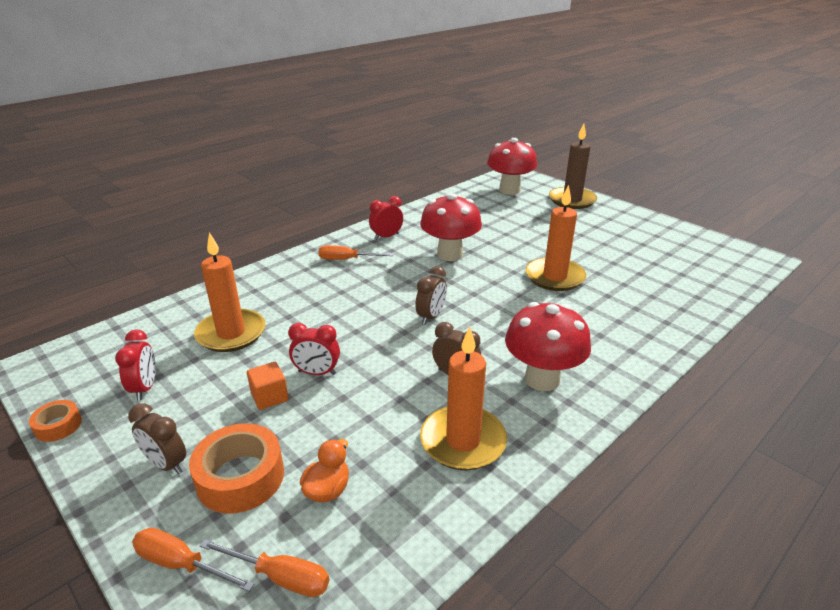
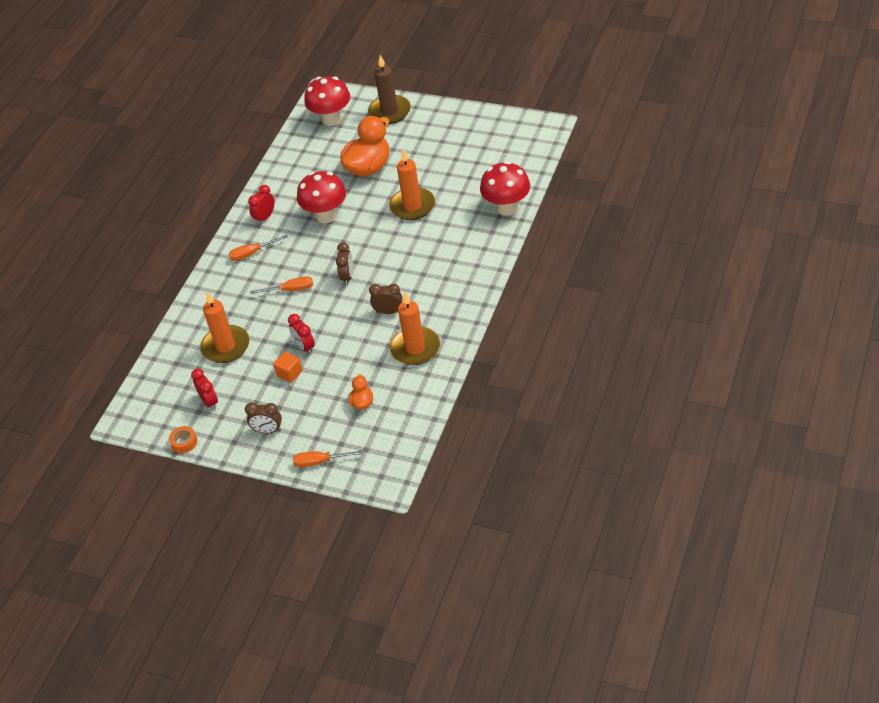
camera: 20 degrees left, 15 degrees up
orange tape [189,423,284,513] -> none
orange screwdriver [200,539,329,597] -> orange screwdriver moved to [250,276,313,294]
red clock [288,323,340,375] -> red clock turned 75 degrees clockwise [288,314,315,354]
red mushroom [505,302,591,391] -> red mushroom moved to [480,161,530,216]
none -> orange duck [340,116,390,176]

